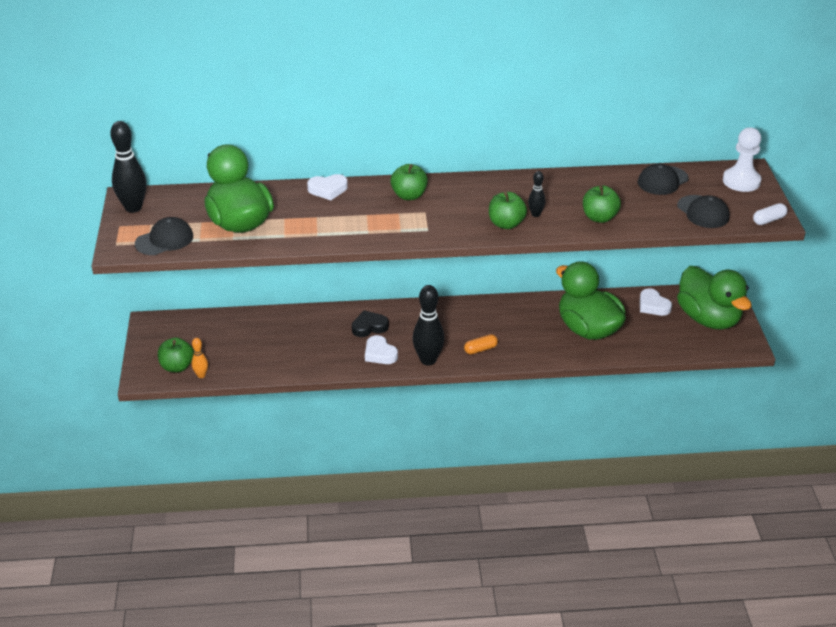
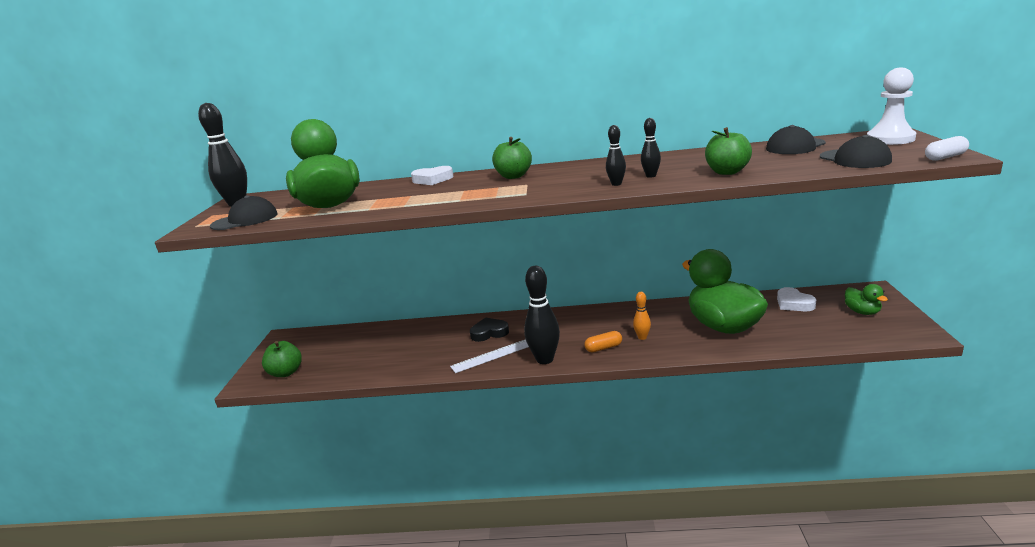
camera: 10 degrees right, 15 degrees down
orange bowling pin [191,338,208,378] -> orange bowling pin moved to [633,292,651,340]
white heart [365,335,398,364] -> white ruler [450,339,529,373]
green apple [489,192,527,229] -> black bowling pin [606,125,626,186]
green duck [677,266,752,330] -> green duck [845,284,888,315], size x0.44

